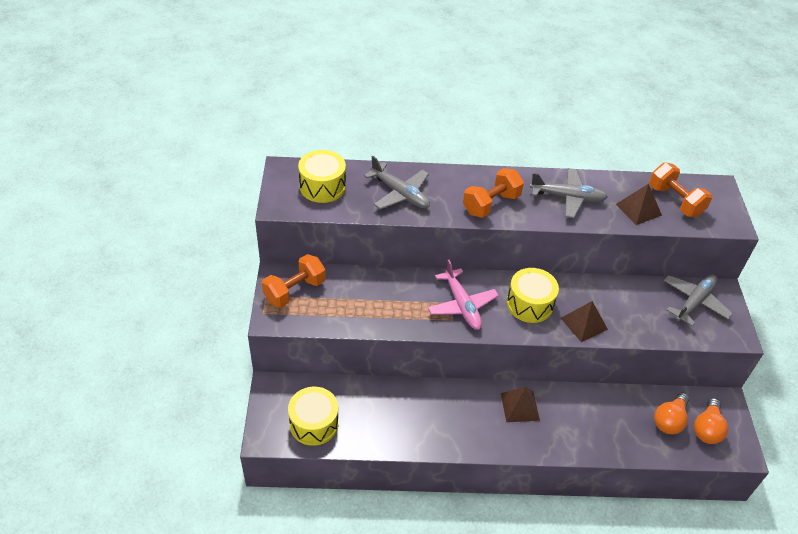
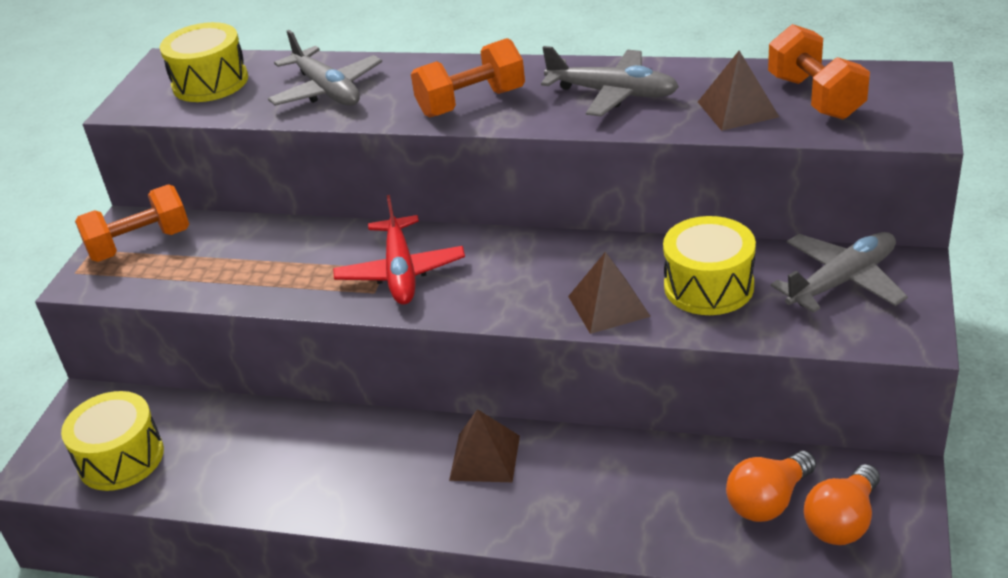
camera: 20 degrees right, 10 degrees down
pink plane [428,260,499,330] -> red plane [333,195,465,304]
yellow drum [507,268,559,323] -> yellow drum moved to [663,216,756,315]

